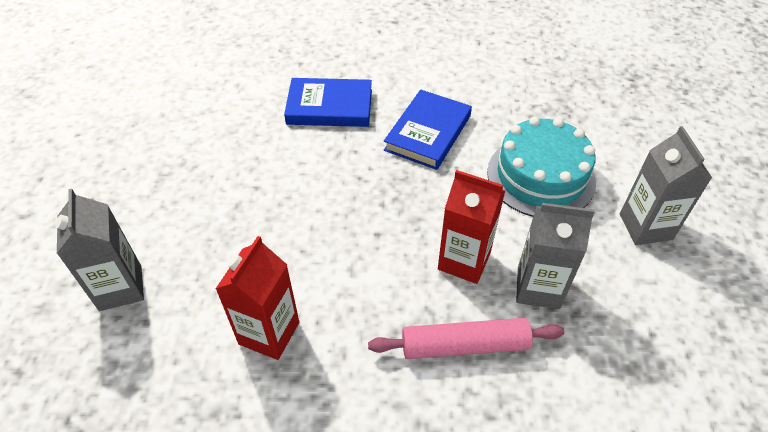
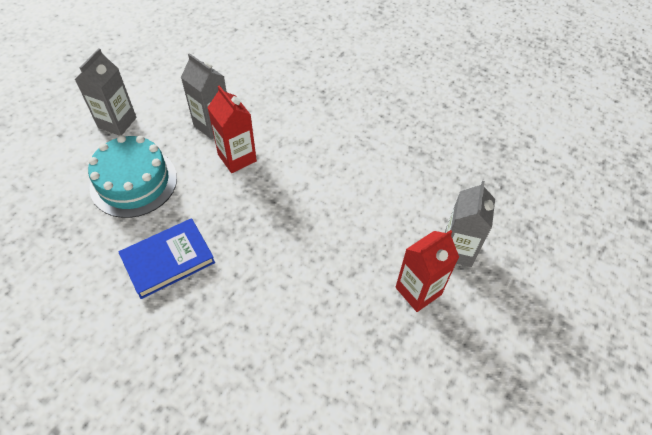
camera: 150 degrees left, 5 degrees up
red carton [215,236,299,360] -> red carton moved to [395,230,459,312]
blue book [284,78,372,127] -> none
pink rolling pin [368,318,564,359] -> none

